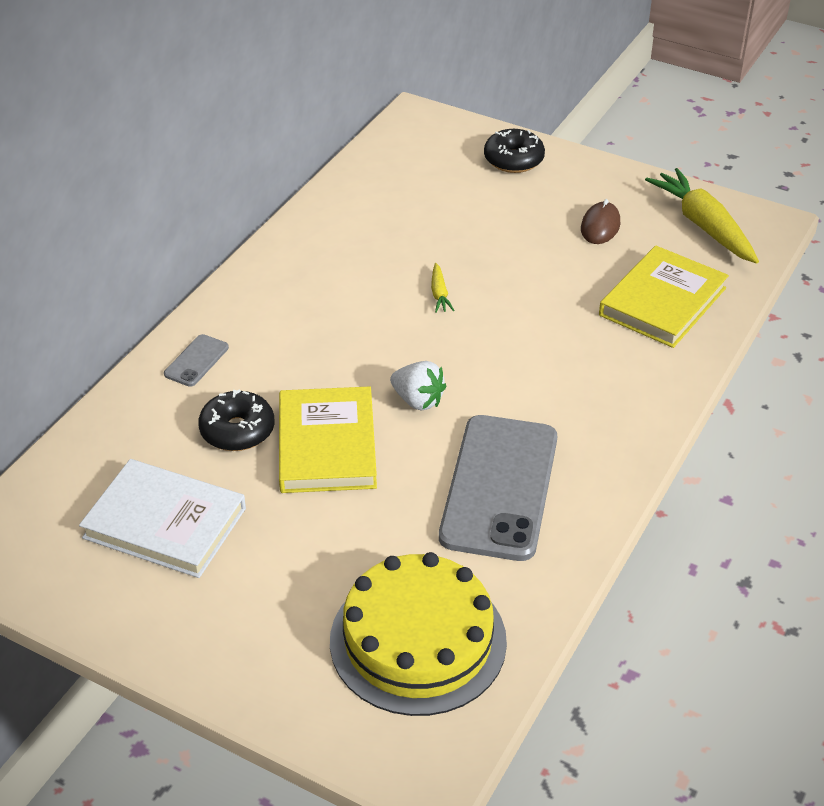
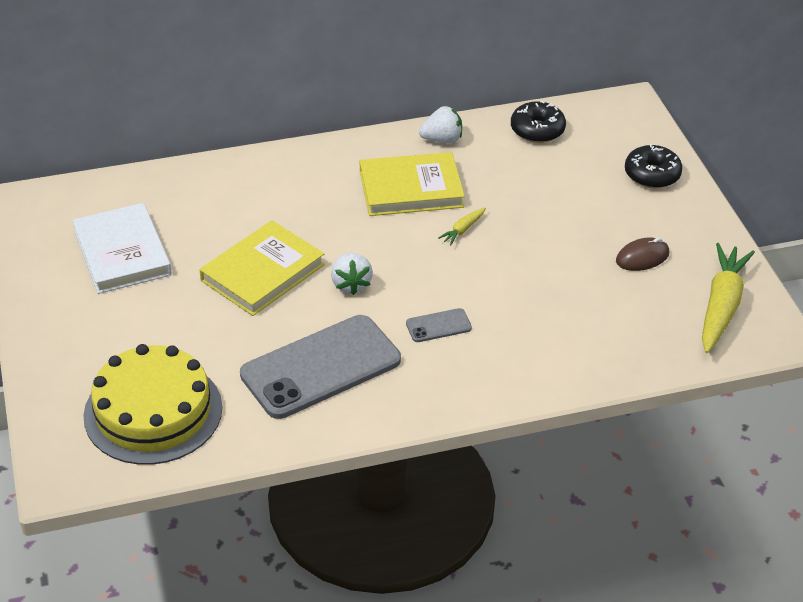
camera: 45 degrees right, 0 degrees up
grey phone [164,334,229,387] -> grey phone moved to [406,308,472,342]
black donut [198,390,274,451] -> black donut moved to [511,101,566,143]
yellow book [599,246,729,348] -> yellow book moved to [360,152,465,216]
none -> white strawberry [419,106,462,143]

